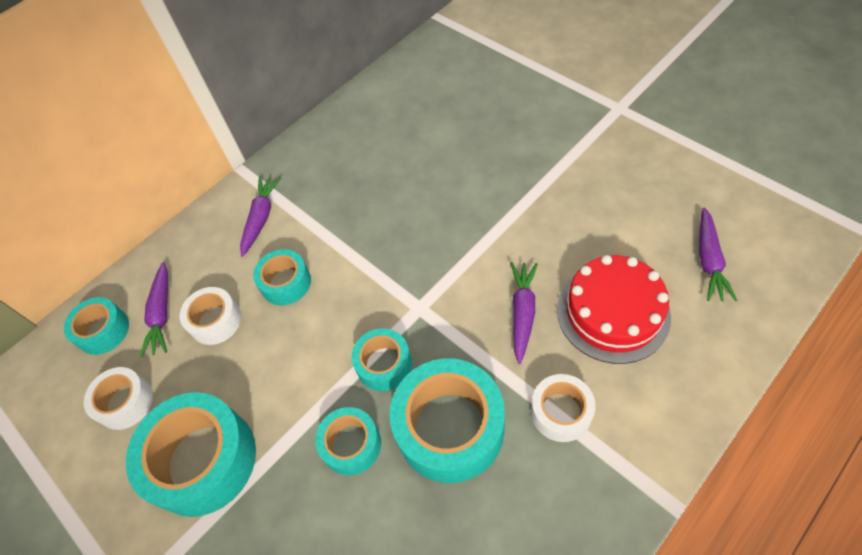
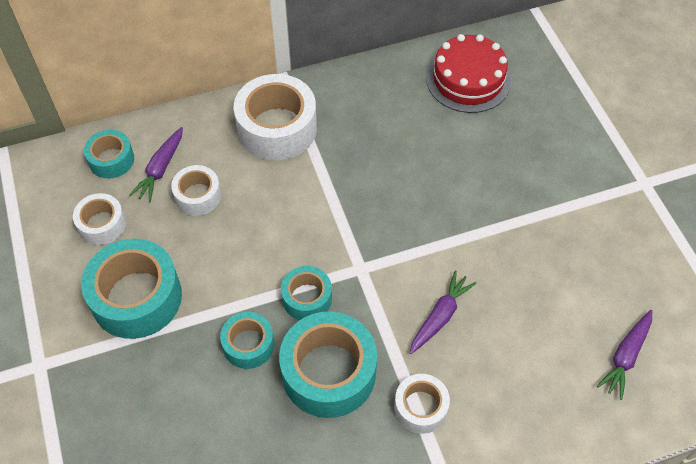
camera: 20 degrees right, 0 degrees up
purple carrot [240,176,281,257] -> white tape [234,74,317,160]
turquoise tape [253,249,311,305] -> none
red cake [557,255,671,364] -> red cake moved to [426,34,511,113]

